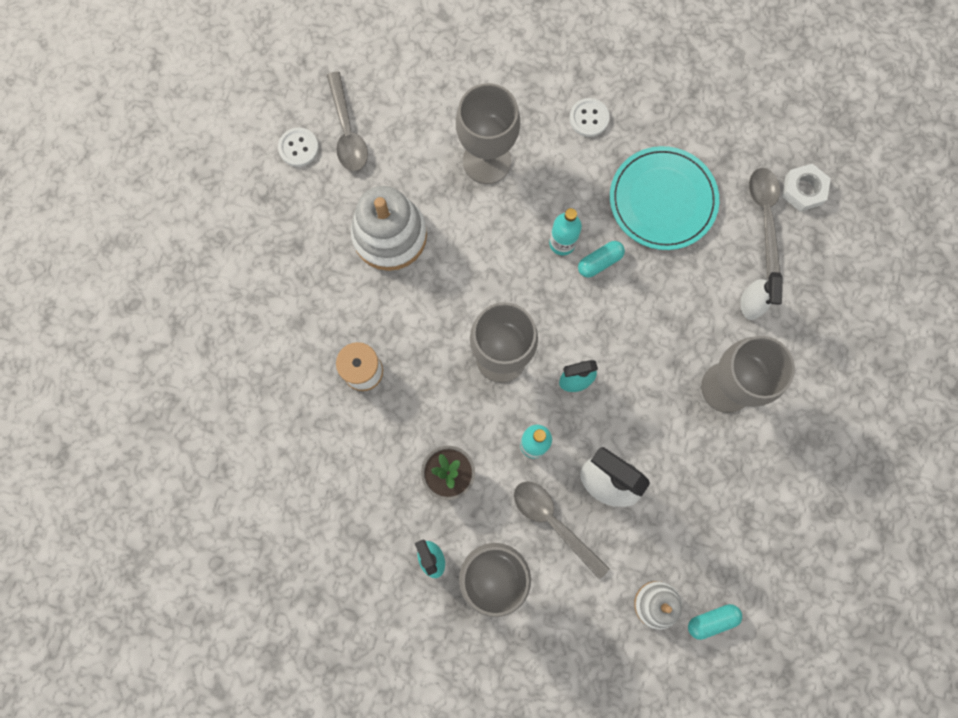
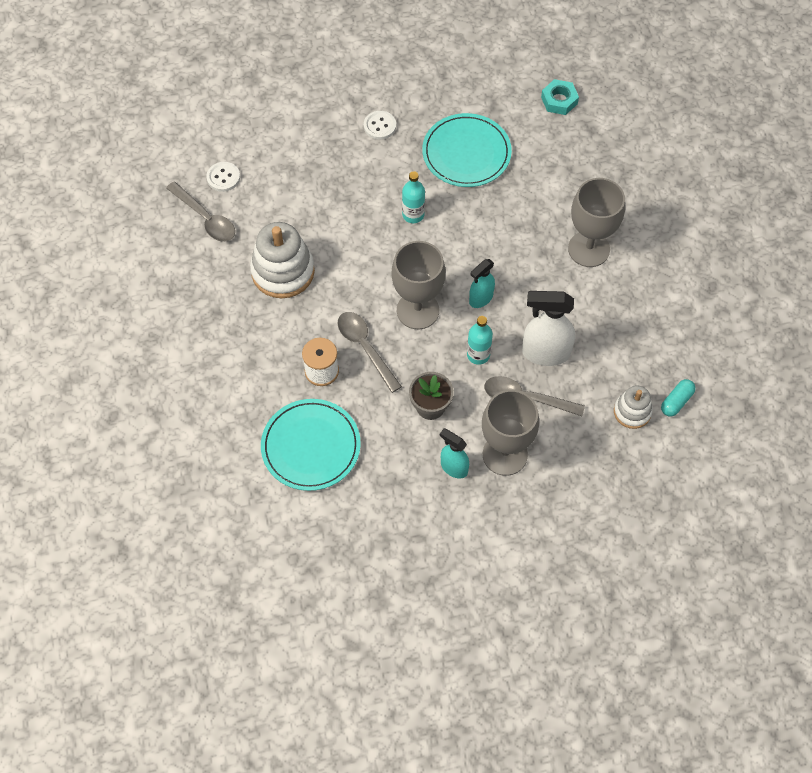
camera: 30 degrees left, 15 degrees down
white button [278,127,319,167] -> white button moved to [206,162,240,192]
grey goblet [456,83,520,184] -> none
turquoise capsule [578,241,625,278] -> none
white spray bottle [740,272,783,320] -> none
grey spoon [749,168,780,279] -> grey spoon moved to [338,312,402,393]
white nut [782,163,831,212] -> turquoise nut [541,79,579,115]
none -> turquoise plate [261,399,361,491]

